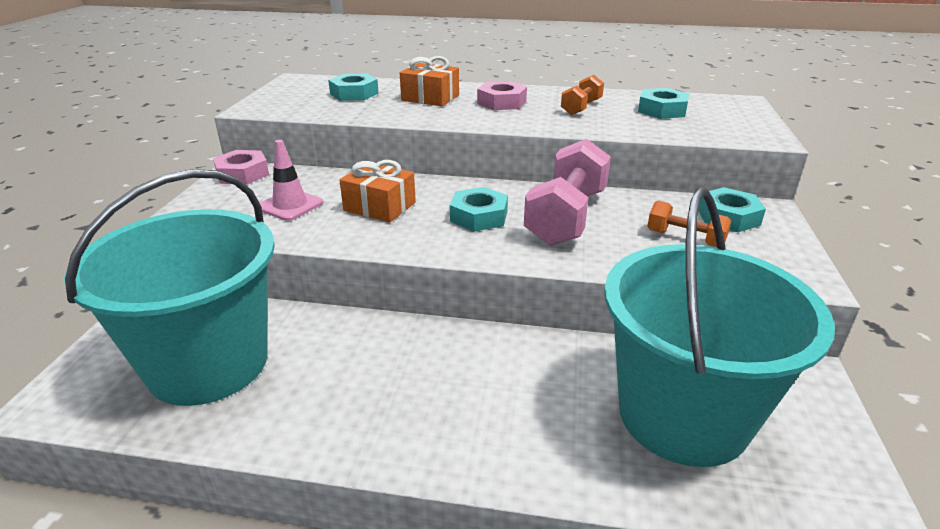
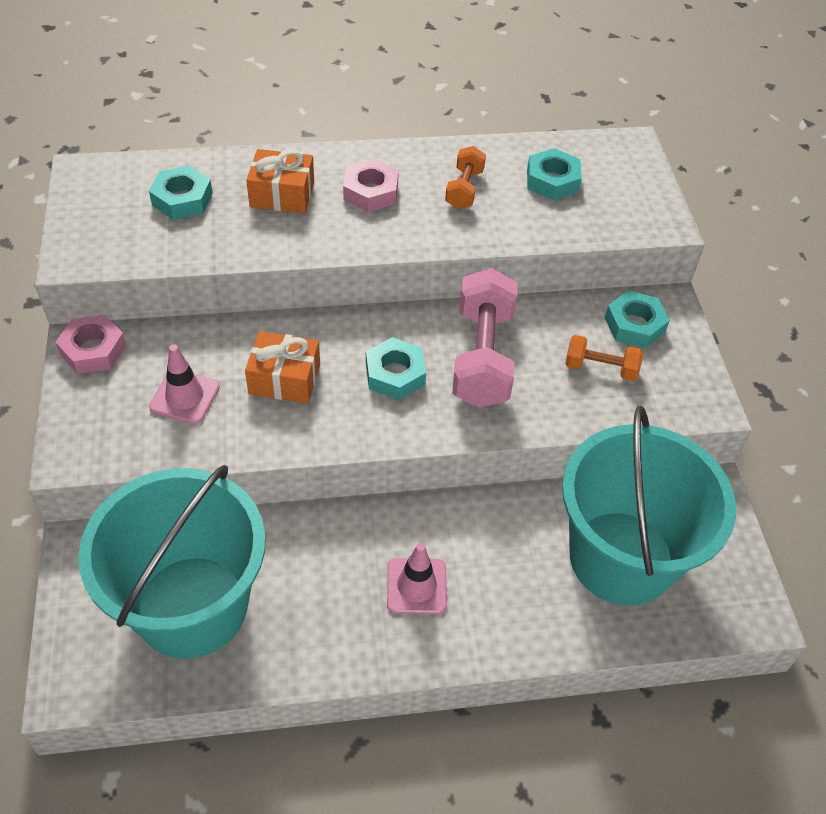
camera: 20 degrees left, 20 degrees up
none -> pink traffic cone [387,543,447,614]

